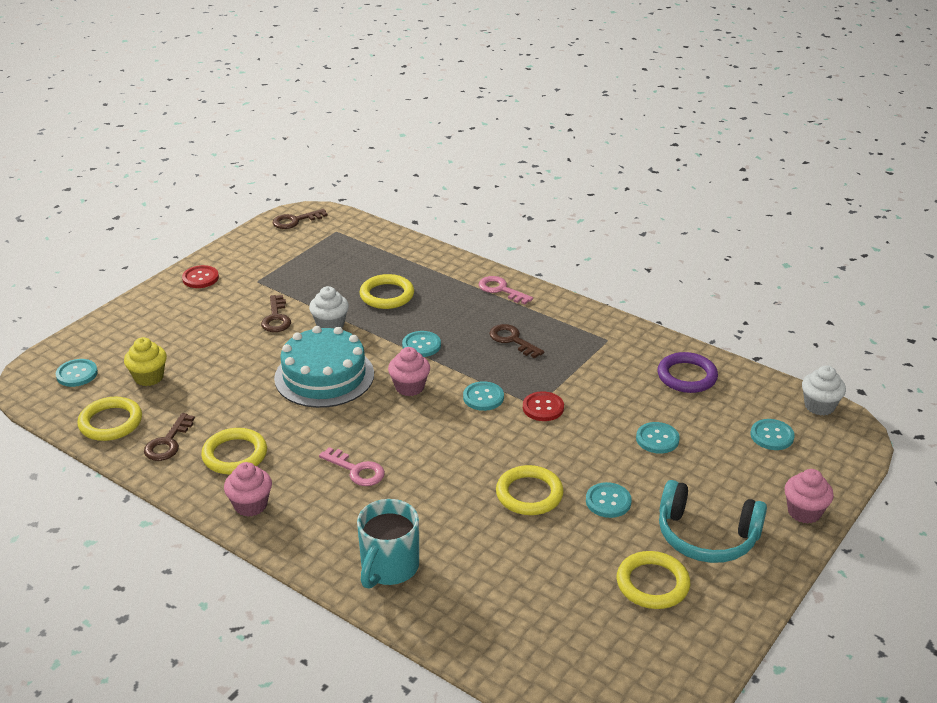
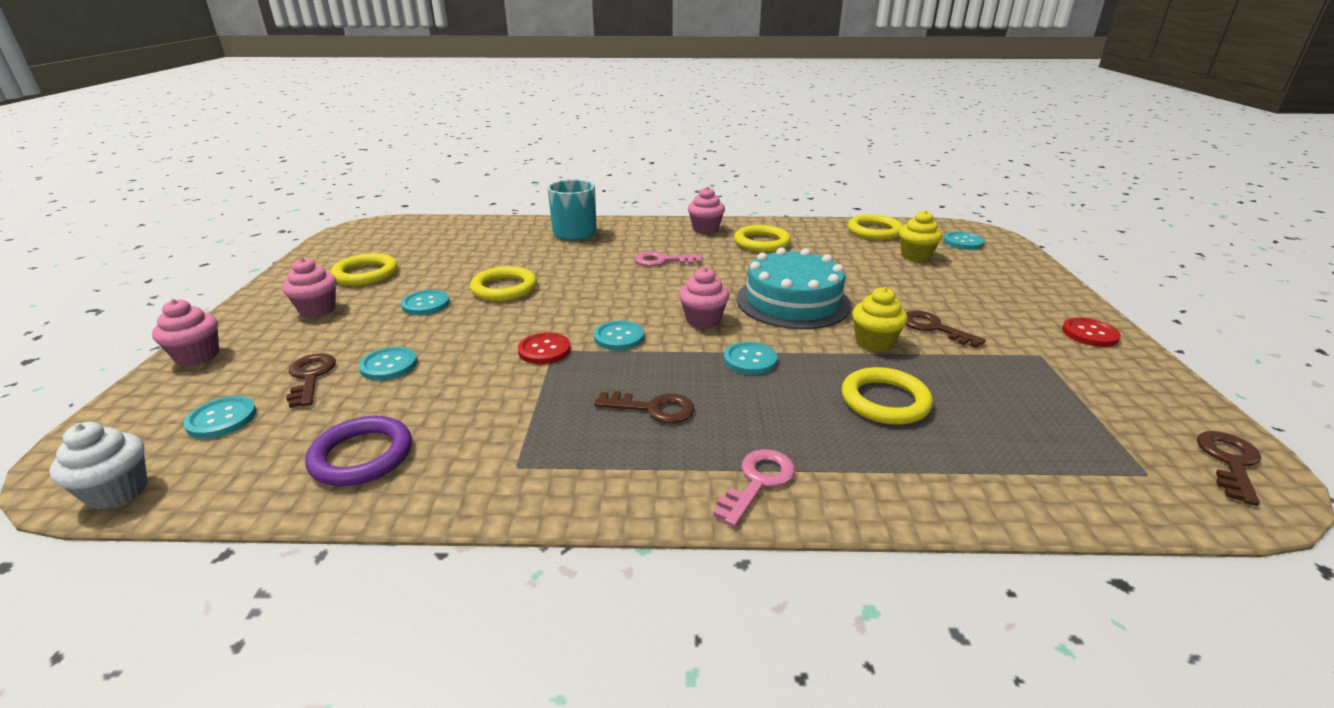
camera: 145 degrees right, 5 degrees down
brown key [144,413,195,461] -> brown key moved to [286,353,336,408]
white cupcake [309,286,349,328] -> yellow cupcake [852,287,908,352]
pink key [479,276,533,304] -> pink key turned 60 degrees counterclockwise [713,449,795,527]
turquoise headphones [659,480,767,563] -> pink cupcake [283,258,337,318]

